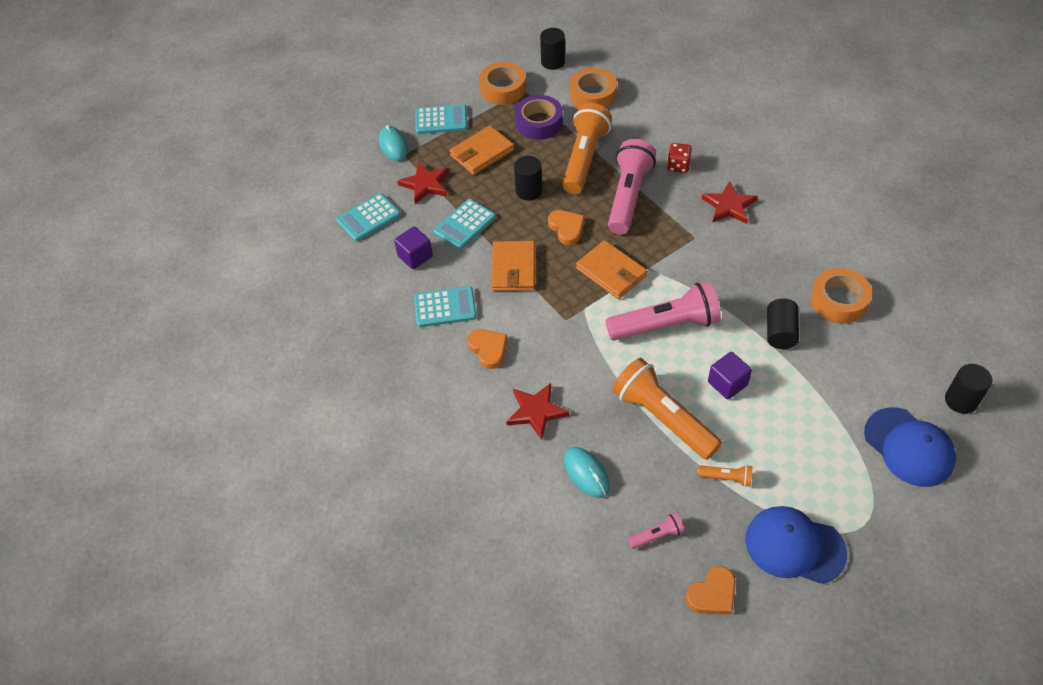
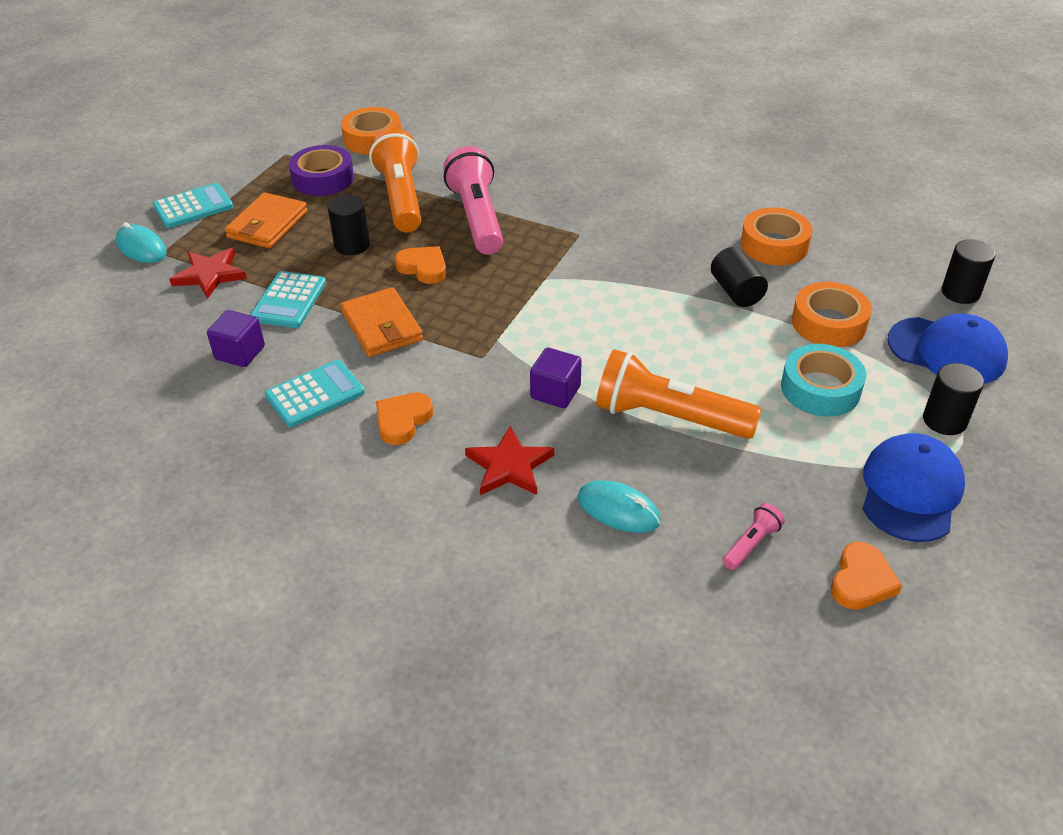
camera: 30 degrees left, 10 degrees down
turquoise calculator [336,193,401,242] -> none
orange heart [467,329,508,369] -> orange heart turned 90 degrees counterclockwise [376,393,433,445]
orange tape [479,62,526,105] -> orange tape moved to [792,282,872,347]
black cylinder [540,28,565,70] -> black cylinder moved to [923,363,984,435]
orange wallet [576,240,647,299] -> none
pink flashlight [606,281,721,341] -> none
red dice [667,143,692,173] -> none
orange flashlight [698,465,752,487] -> none
red star [701,181,758,224] -> none
purple cube [708,352,752,399] -> purple cube moved to [530,347,582,408]
blue cap [745,506,847,584] -> blue cap turned 120 degrees clockwise [862,433,965,542]
none -> turquoise tape [781,344,866,416]

